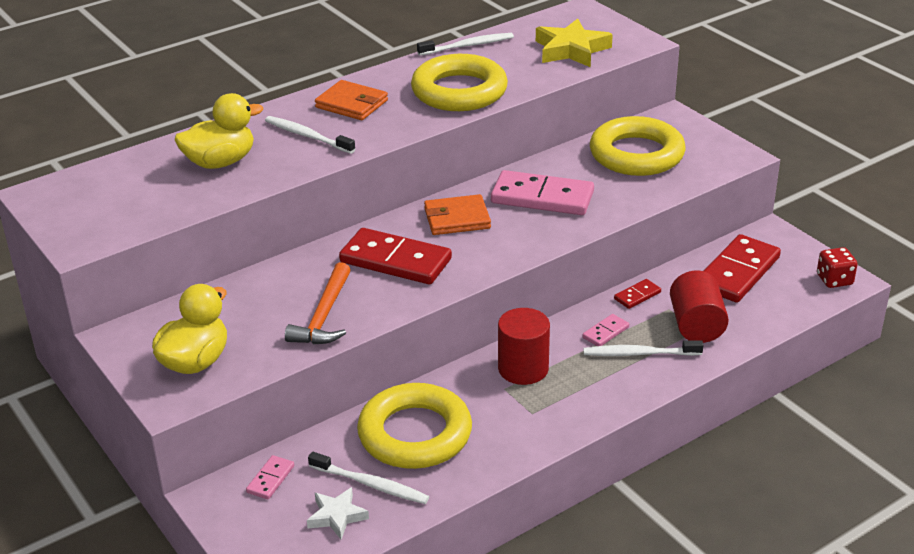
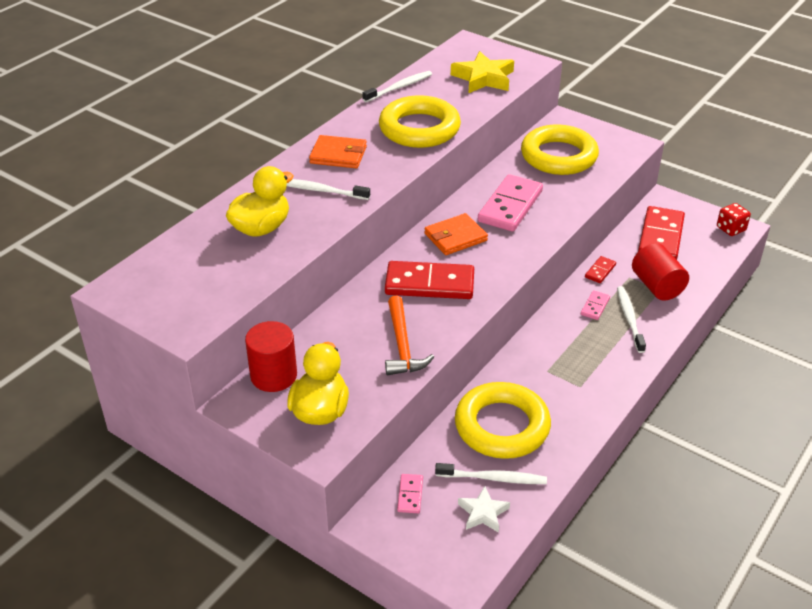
camera: 20 degrees left, 5 degrees up
pink domino [491,170,594,215] -> pink domino turned 60 degrees counterclockwise [478,174,543,232]
red cylinder [498,308,550,385] -> red cylinder moved to [245,321,297,392]
white toothbrush [583,340,704,356] -> white toothbrush turned 105 degrees clockwise [617,286,646,353]

